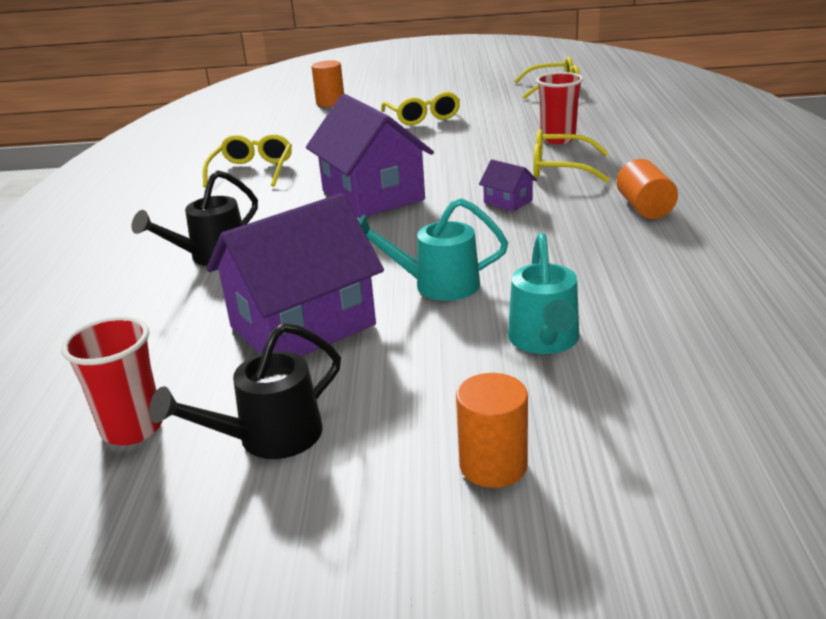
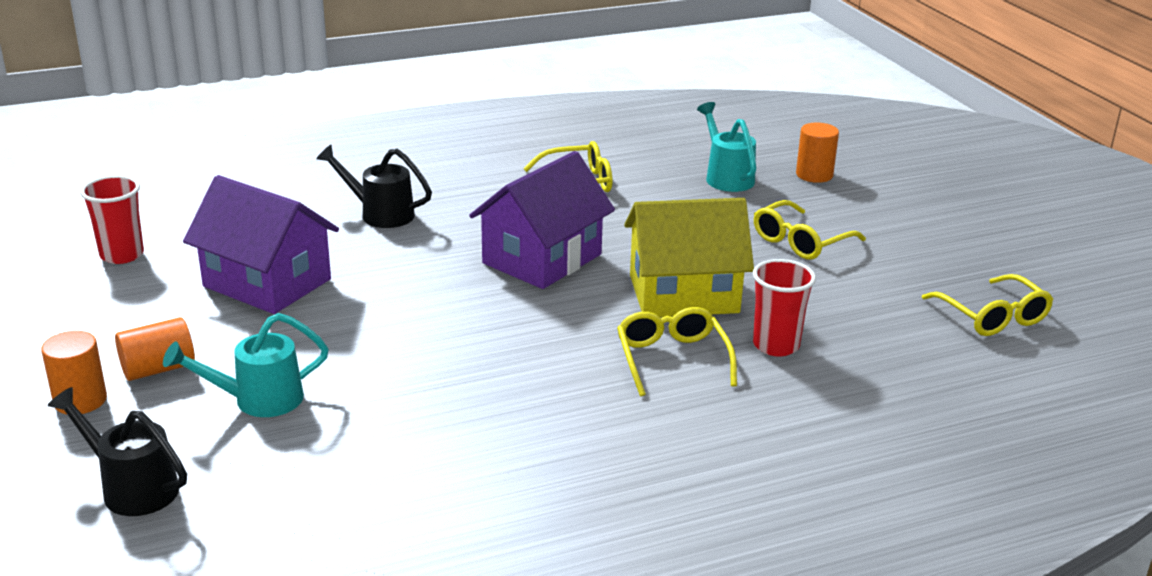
camera: 65 degrees right, 0 degrees up
black watering can [149,323,341,459] -> black watering can moved to [48,387,187,516]
turquoise watering can [358,198,508,301] -> turquoise watering can moved to [697,102,756,192]
purple house [479,159,537,211] -> none
orange cylinder [617,159,678,219] -> orange cylinder moved to [115,317,195,381]
none -> yellow house [624,198,754,317]

